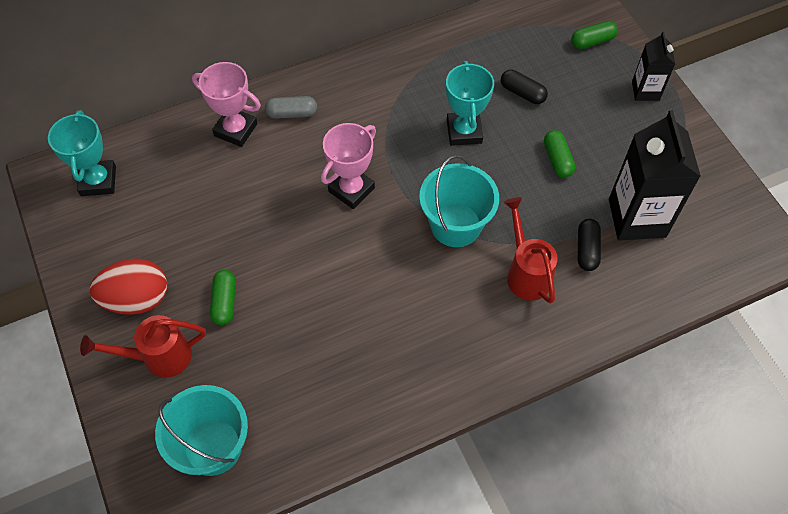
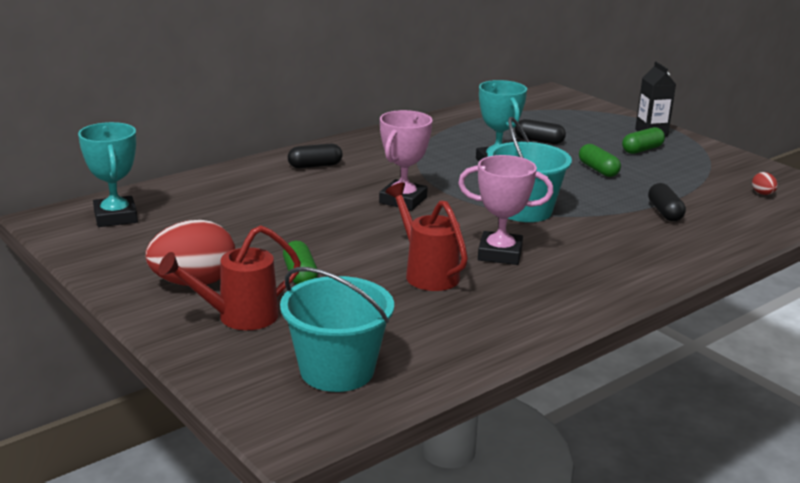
camera: 15 degrees left, 35 degrees down
pink trophy [192,62,261,147] -> pink trophy moved to [458,155,553,265]
grey capsule [265,96,317,119] -> black capsule [288,144,343,168]
red watering can [504,197,558,304] -> red watering can moved to [385,183,468,291]
green capsule [571,21,618,49] -> green capsule moved to [622,127,665,154]
black carton [609,110,701,241] -> none
none -> red egg [752,172,778,195]

